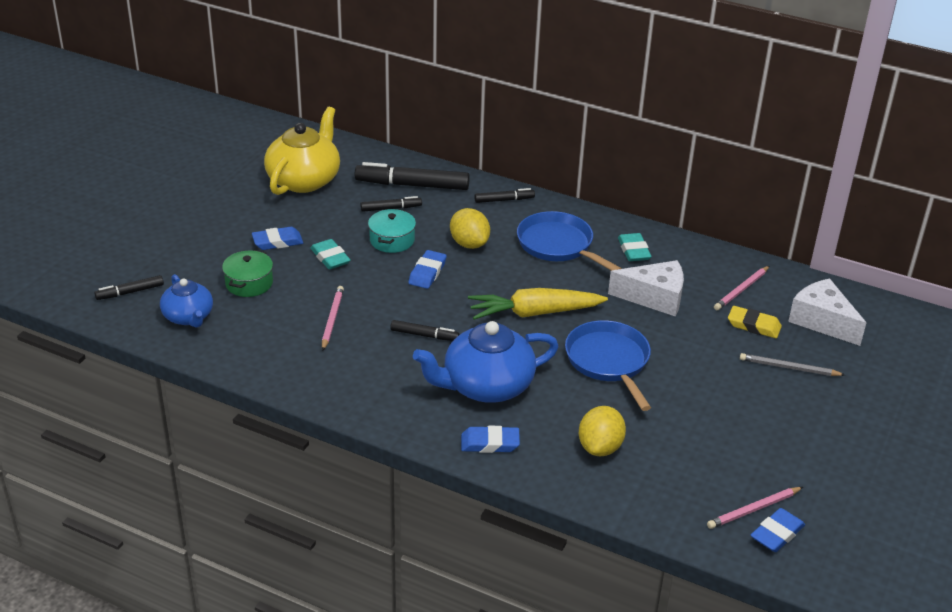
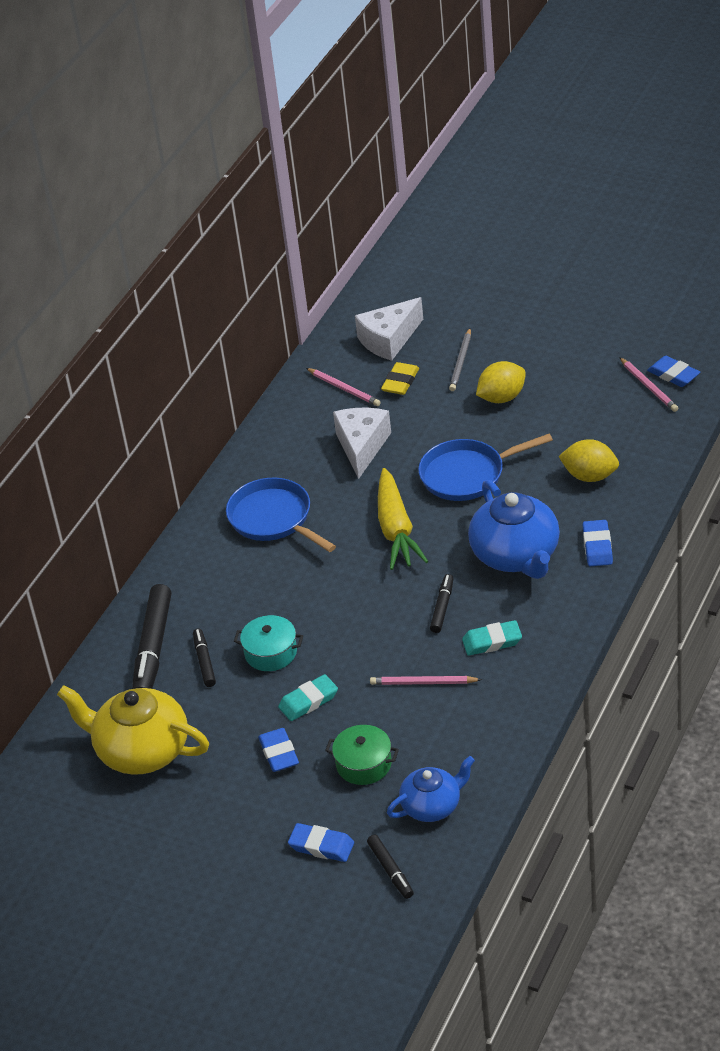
camera: 85 degrees left, 5 degrees up
blue eraser [408,250,447,289] -> blue eraser moved to [288,823,354,862]
yellow lemon [450,208,490,249] -> yellow lemon moved to [476,361,526,403]
black marker [474,188,535,203] -> none
blue pan [517,211,622,271] -> blue pan turned 90 degrees clockwise [226,477,336,552]
turquoise eraser [618,233,651,261] -> turquoise eraser moved to [462,620,522,656]

